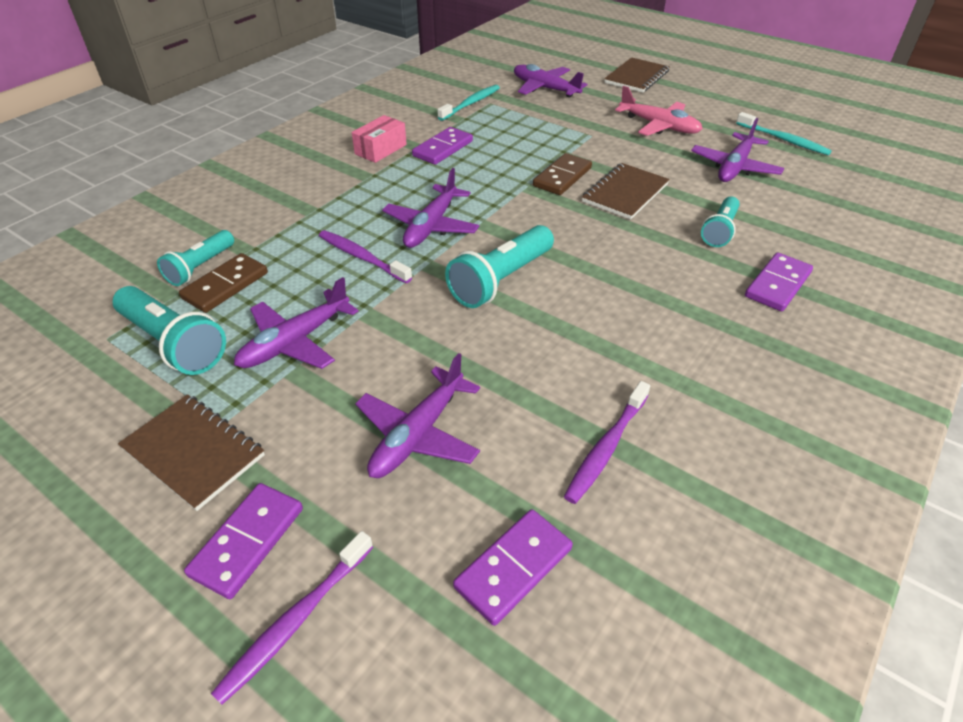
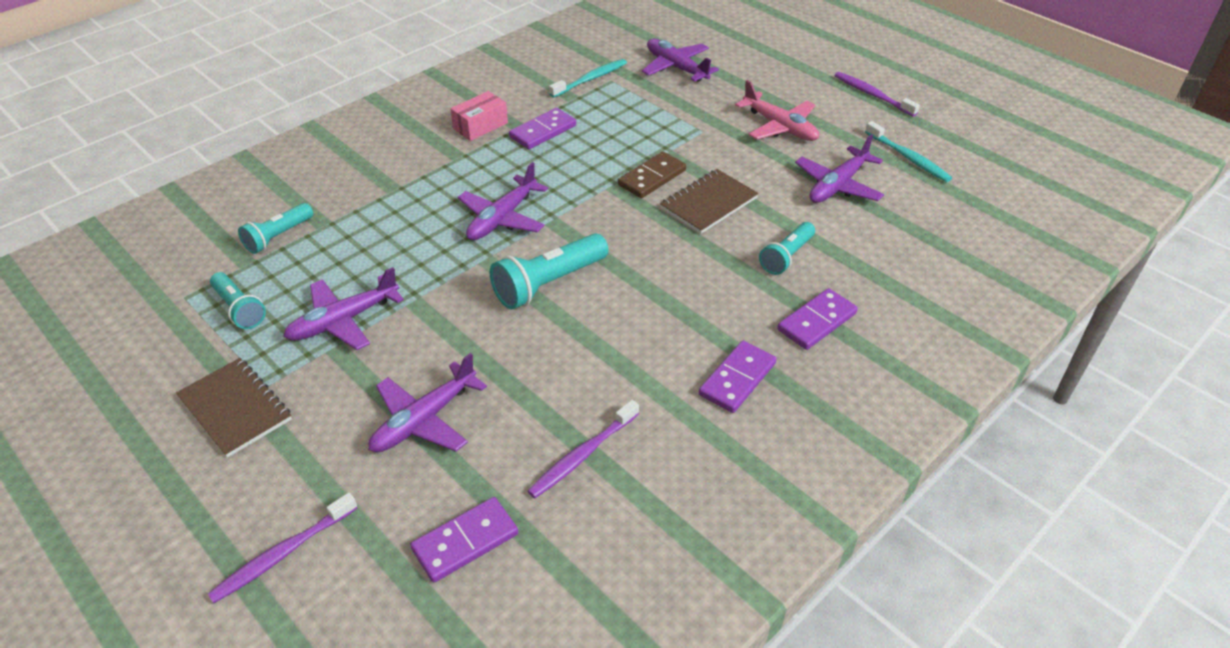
camera: 10 degrees right, 0 degrees up
turquoise flashlight [113,286,226,375] -> turquoise flashlight [210,272,266,329], size x0.64
brown domino [179,253,268,313] -> none
purple domino [184,483,303,599] -> purple domino moved to [699,341,776,413]
purple toothbrush [319,230,412,283] -> purple toothbrush moved to [834,72,920,117]
brown notebook [604,57,670,93] -> none

